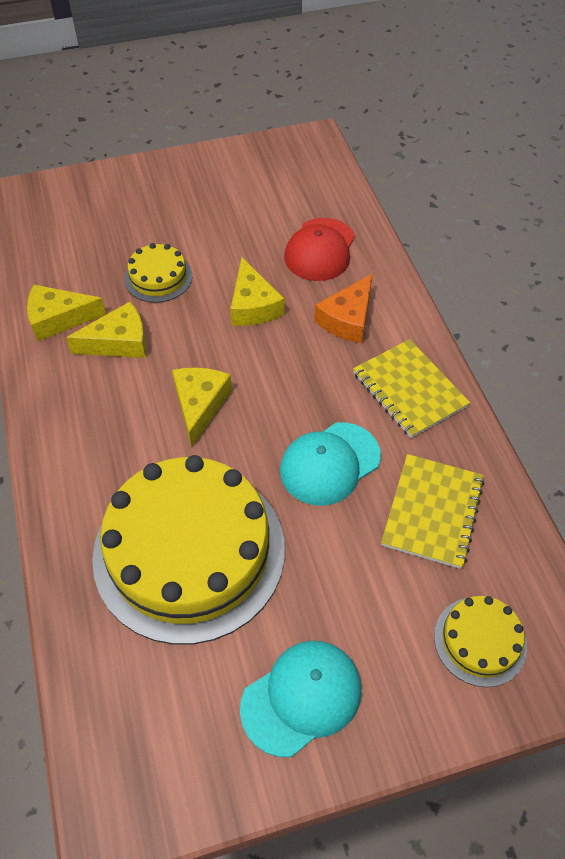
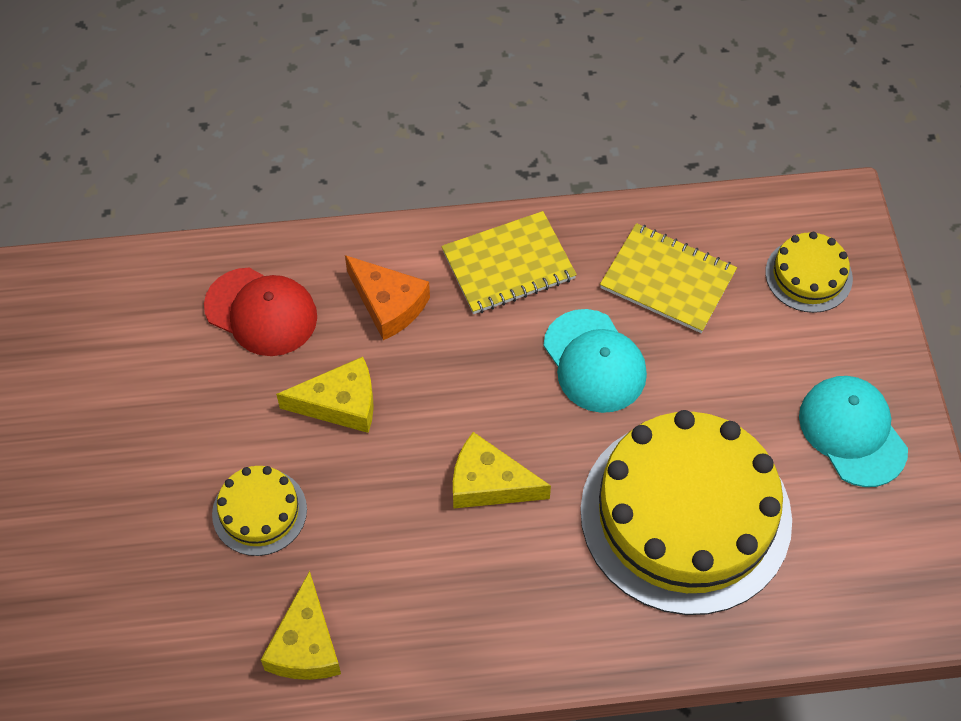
camera: 80 degrees left, 5 degrees up
yellow cheese [66,302,147,358] -> none

